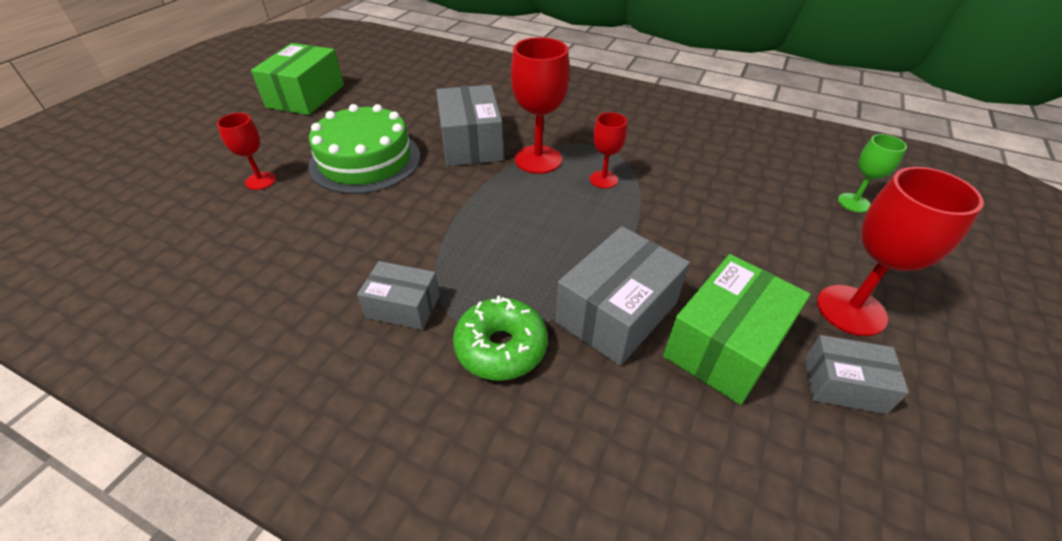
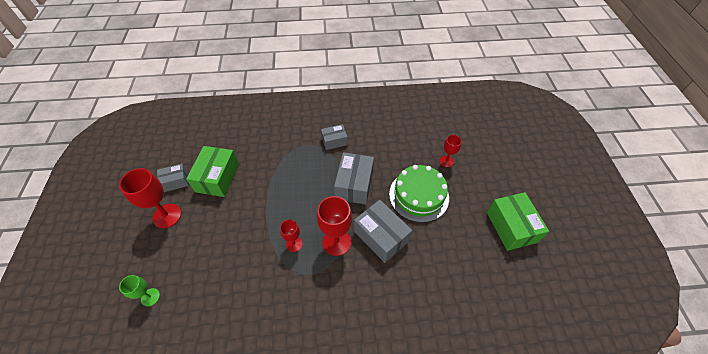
camera: 150 degrees right, 10 degrees up
green donut [453,296,548,381] -> none
grey box [555,226,690,366] -> grey box moved to [334,152,374,204]

